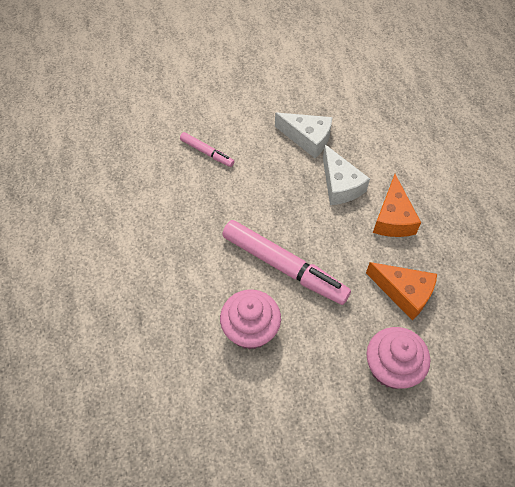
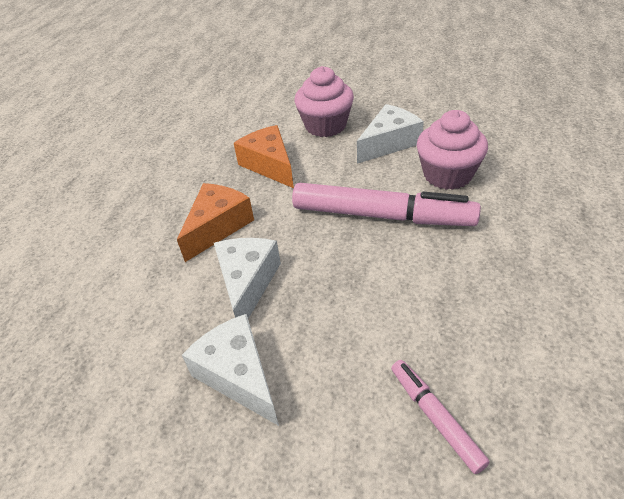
camera: 150 degrees left, 15 degrees down
pink marker [222,220,351,305] -> pink marker turned 135 degrees clockwise [292,183,481,226]
none -> white cheese [357,104,424,164]

